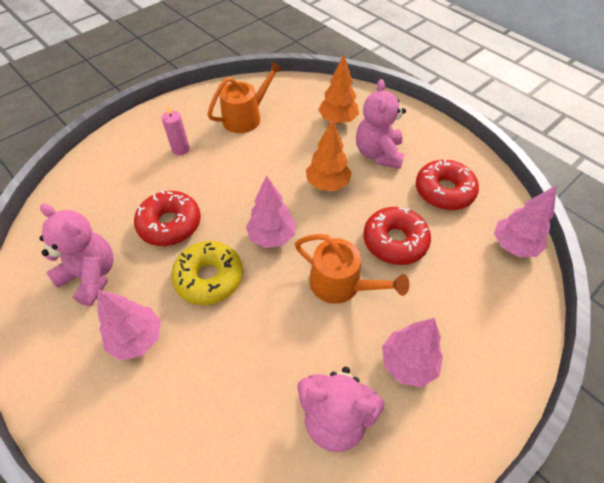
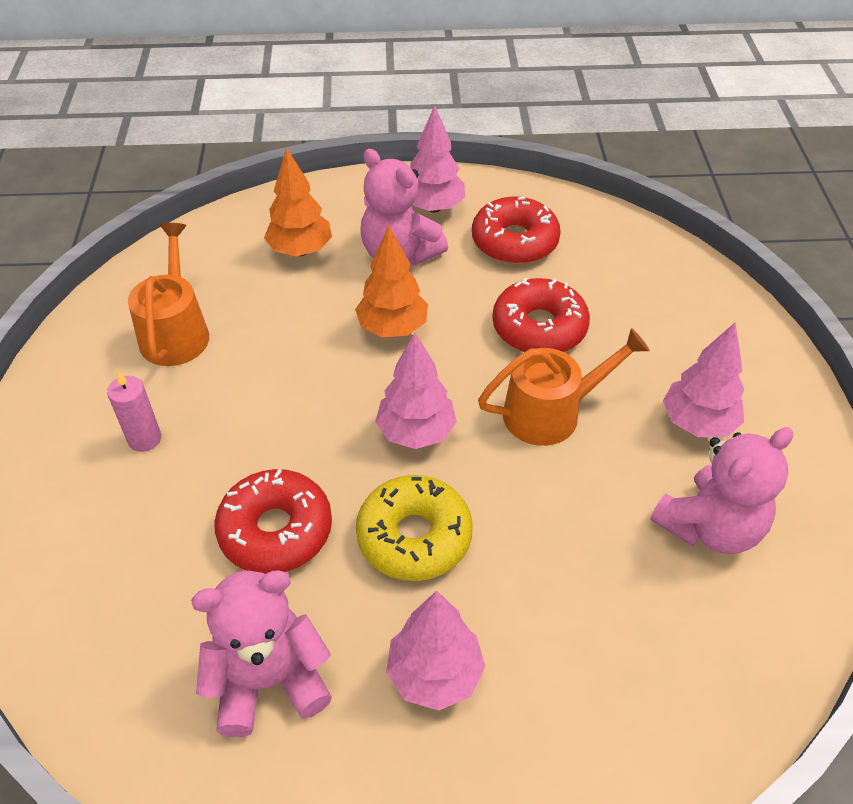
camera: 50 degrees left, 5 degrees down
pink tree [494,185,557,257] -> pink tree moved to [410,105,465,213]

